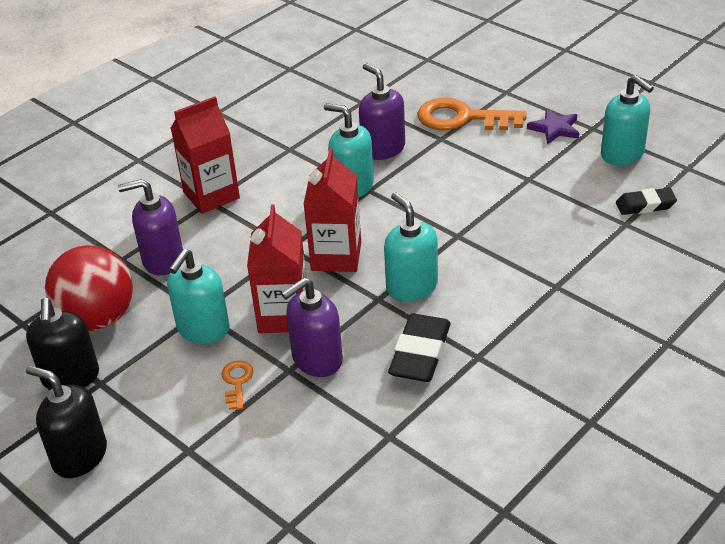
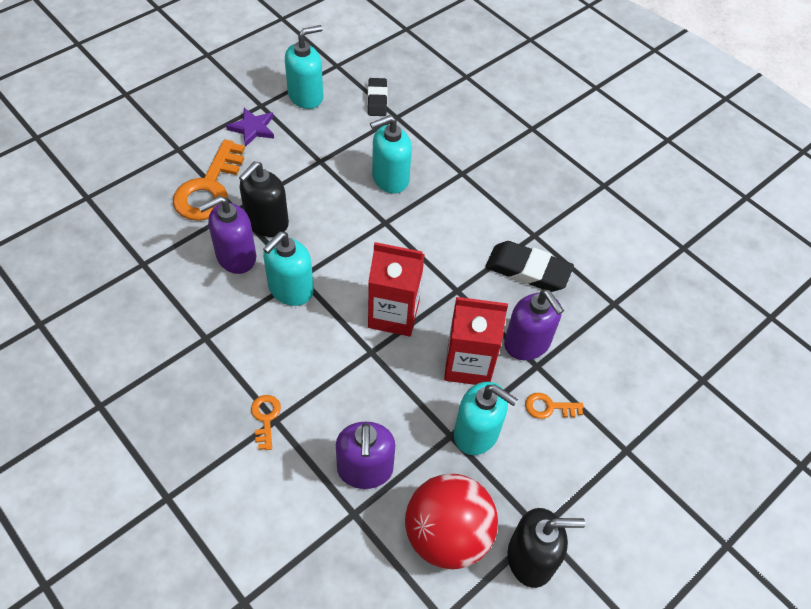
camera: 90 degrees left, 15 degrees up
black soap dispenser [26,365,107,478] -> black soap dispenser moved to [239,161,289,237]
red carton [171,97,240,214] -> orange key [251,395,281,450]
turquoise soap dispenser [384,192,438,301] -> turquoise soap dispenser moved to [370,115,412,194]

